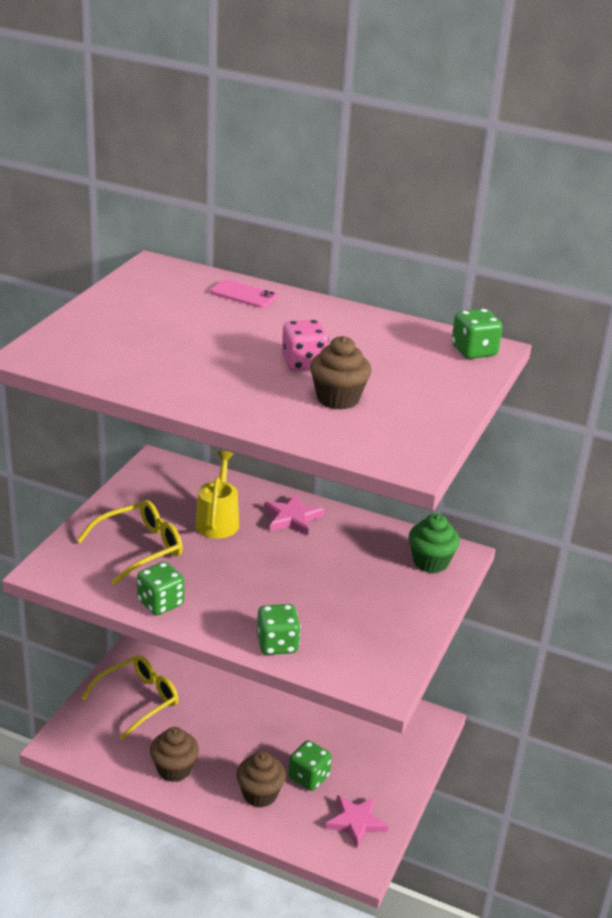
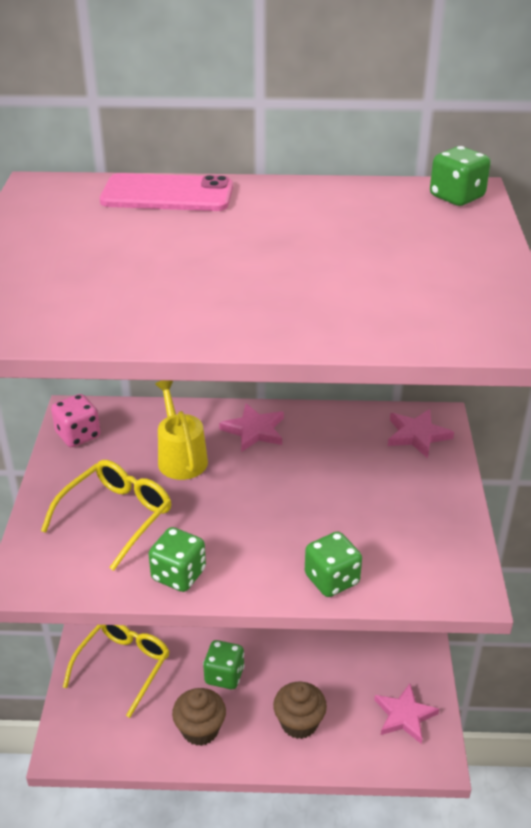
camera: 20 degrees left, 5 degrees up
pink phone [210,280,277,308] -> pink phone [100,173,233,211], size x1.68
pink dice [282,320,329,371] -> pink dice moved to [51,394,101,447]
green dice [288,740,332,791] -> green dice moved to [203,640,245,689]
brown cupcake [310,336,371,410] -> none
green cupcake [408,513,460,573] -> pink star [388,409,454,458]

